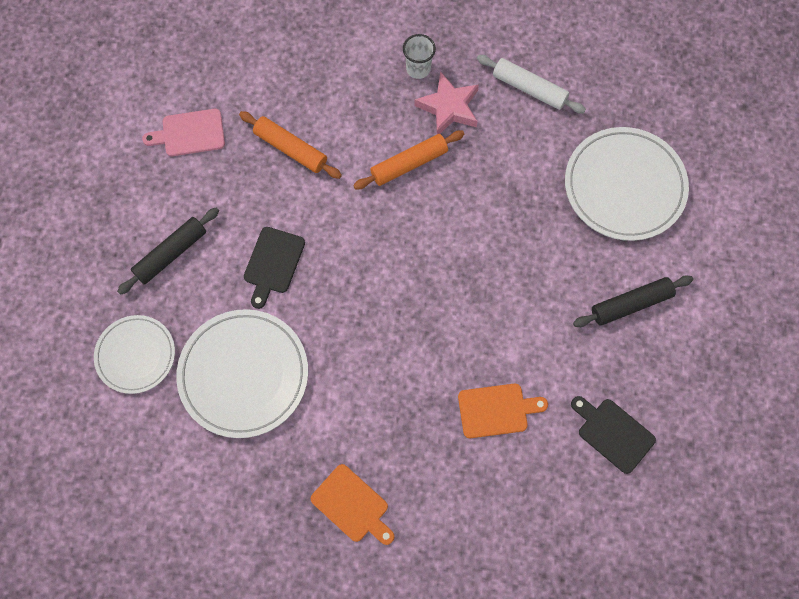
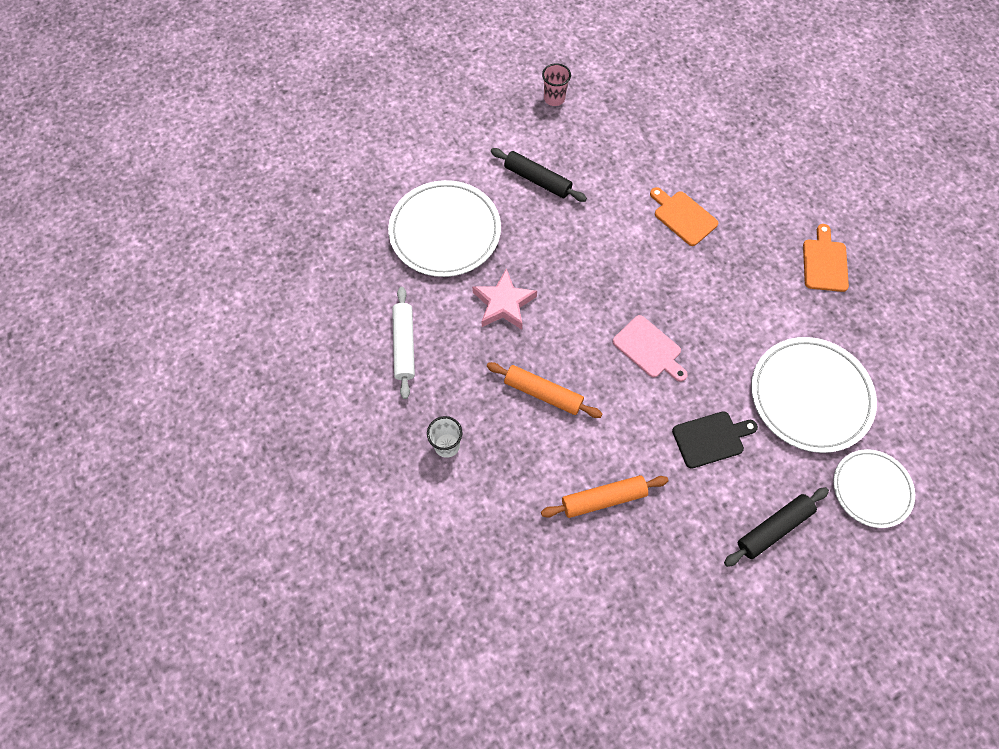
camera: 125 degrees left, 5 degrees down
black rolling pin [117,208,219,295] -> black rolling pin turned 45 degrees counterclockwise [724,487,829,567]
pink cutting board [142,109,225,156] -> pink cutting board moved to [613,315,688,382]
orange rolling pin [239,111,342,179] -> orange rolling pin turned 75 degrees clockwise [541,475,668,518]
pink star [414,71,479,134] -> pink star moved to [472,268,537,330]
black cutting board [571,396,656,474] -> none
none -> pink cup [542,63,571,106]

